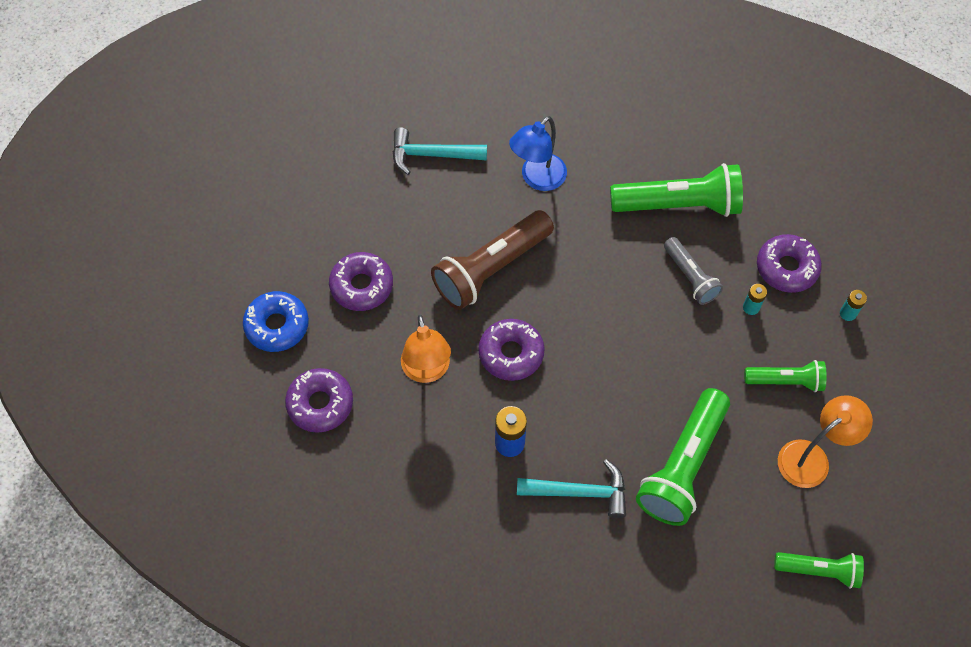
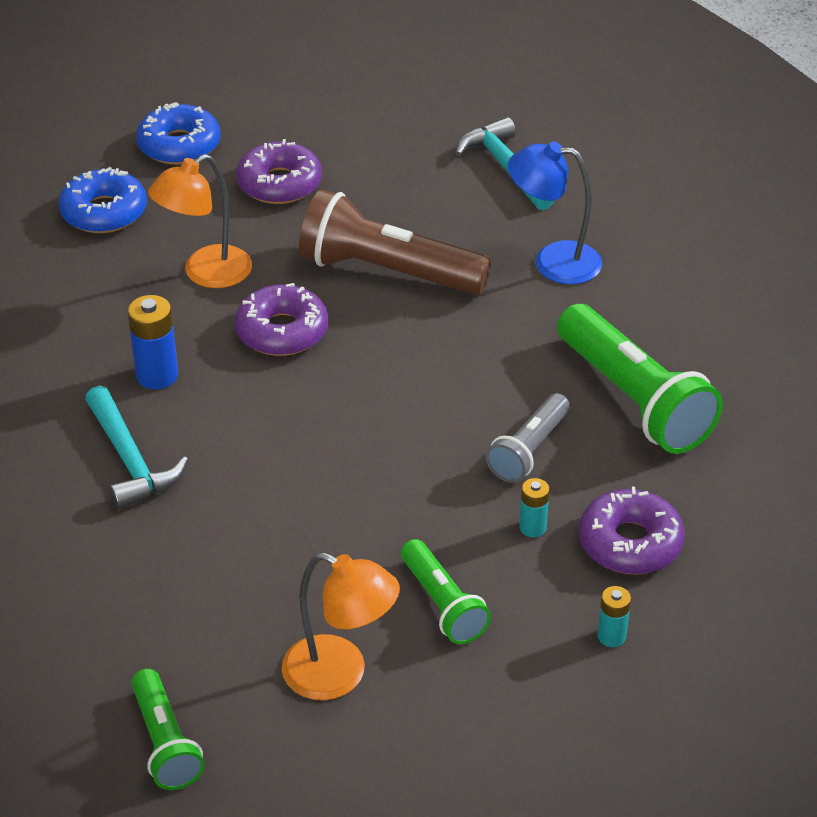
camera: 60 degrees right, 20 degrees down
purple donut [285,368,353,433] -> blue donut [59,167,147,233]
green flashlight [636,388,730,526] -> none

